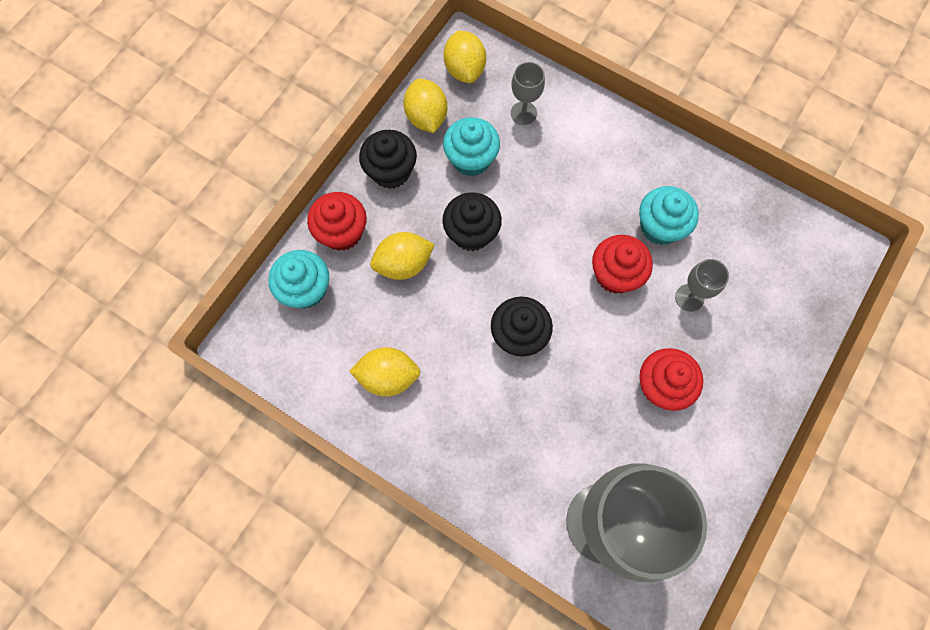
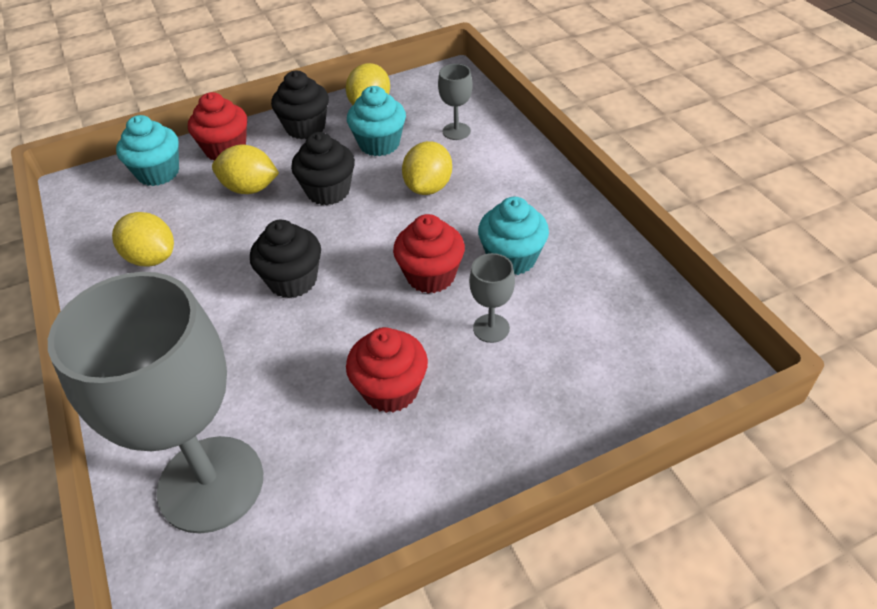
camera: 35 degrees right, 25 degrees down
yellow lemon [444,30,486,83] -> yellow lemon moved to [402,141,452,195]

